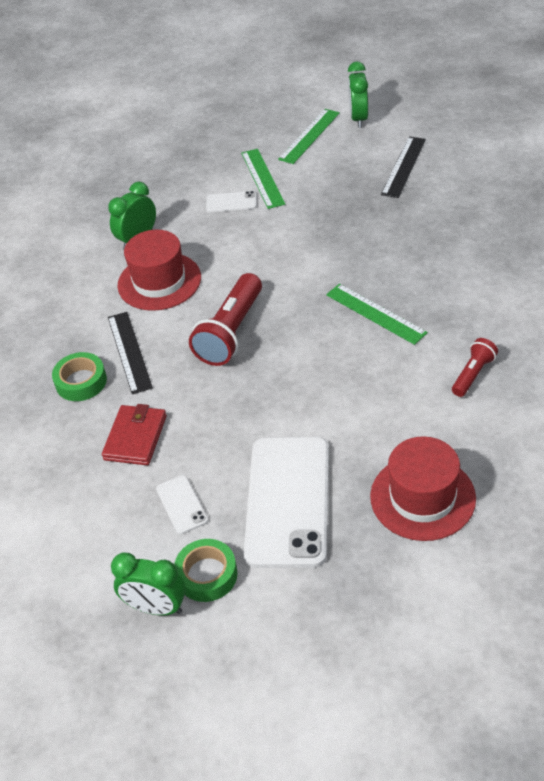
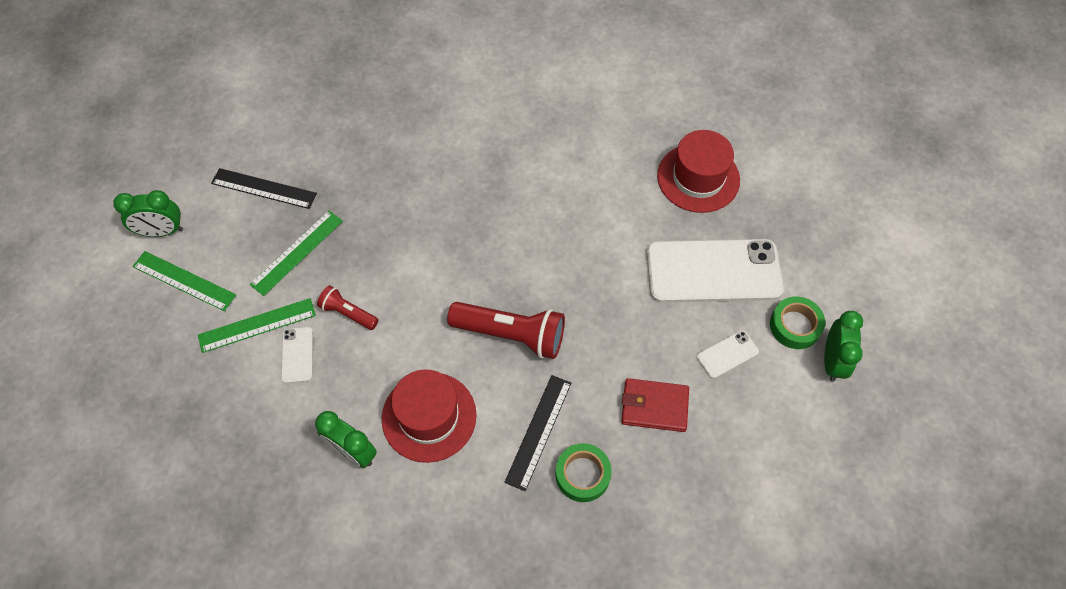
camera: 100 degrees left, 15 degrees up
black ruler [108,312,153,394] -> black ruler turned 45 degrees counterclockwise [504,375,571,491]
green ruler [326,284,428,345] -> green ruler moved to [249,211,343,296]
red flashlight [452,338,498,397] -> red flashlight moved to [317,285,378,330]

